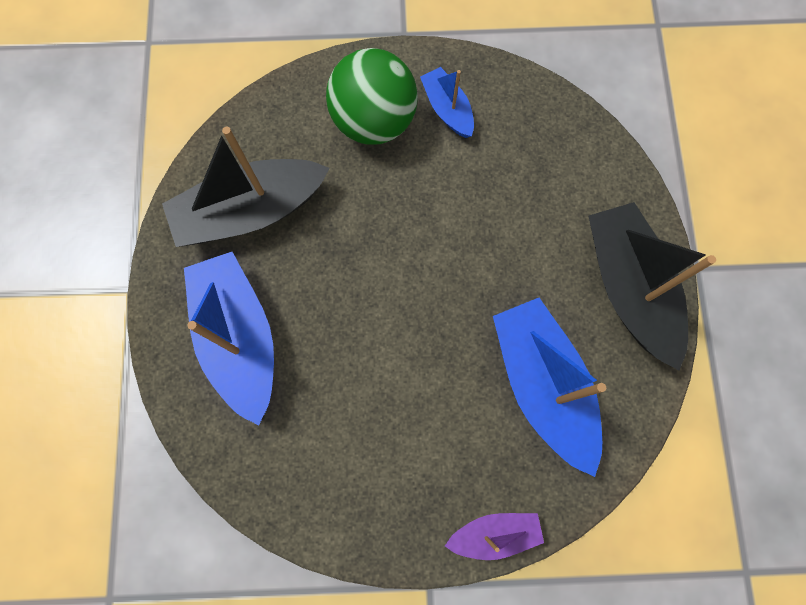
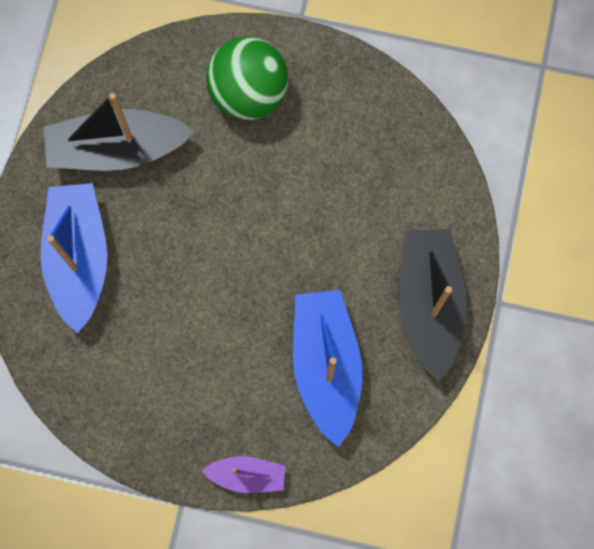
camera: 15 degrees right, 0 degrees up
blue boat [420,67,474,138] -> none

